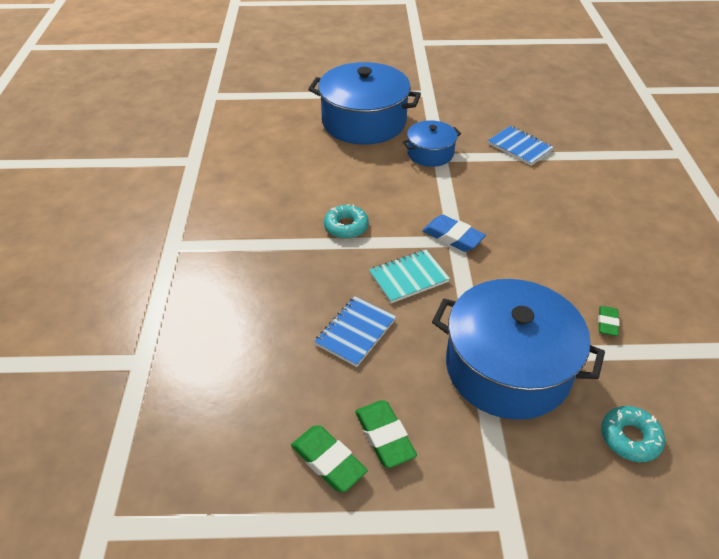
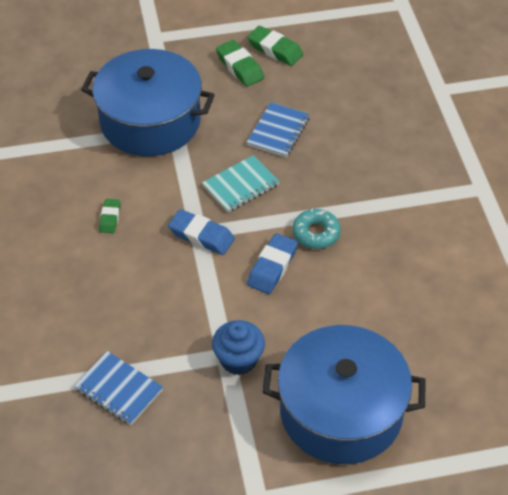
camera: 170 degrees right, 5 degrees up
blue pot [402,120,461,167] -> blue cupcake [212,320,265,375]
green eraser [598,306,619,336] -> green eraser moved to [99,199,120,233]
turquoise donut [601,406,665,462] -> none
none -> blue eraser [247,233,298,294]

